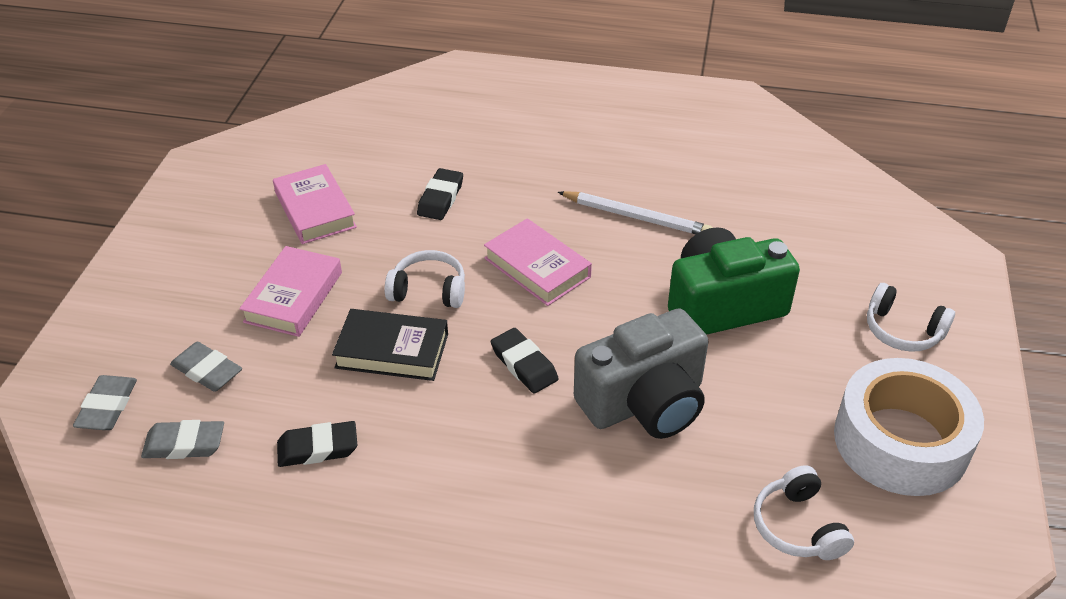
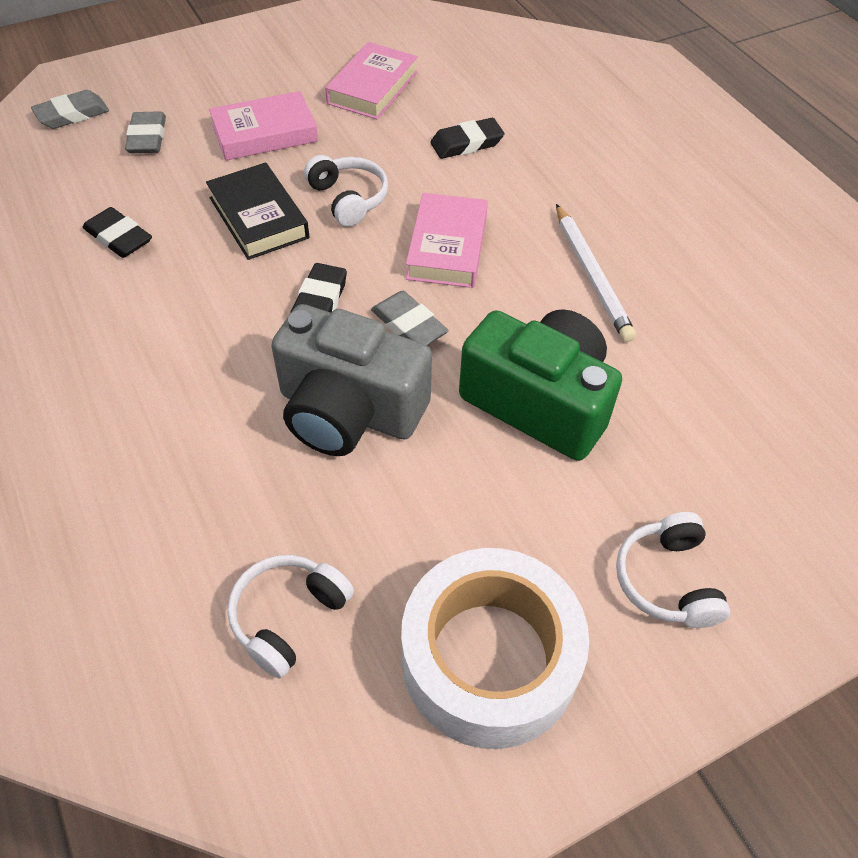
camera: 50 degrees right, 10 degrees up
grey eraser [141,420,224,459] -> grey eraser moved to [371,291,449,345]

